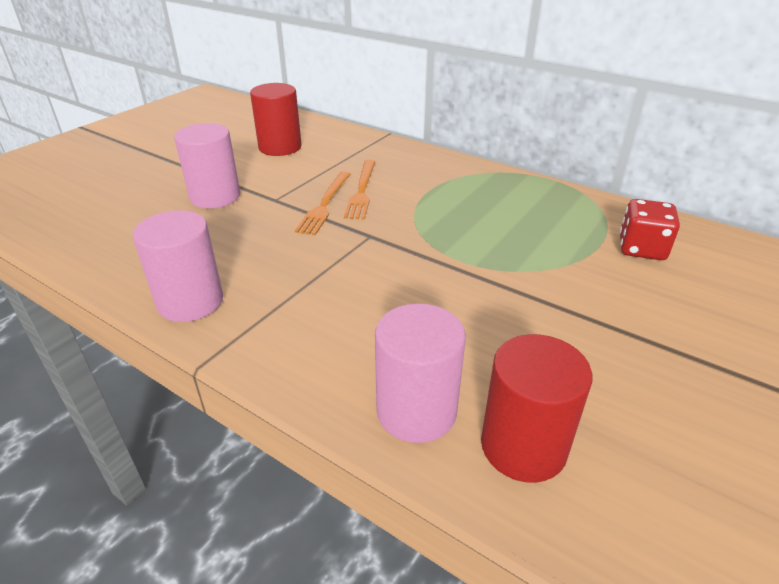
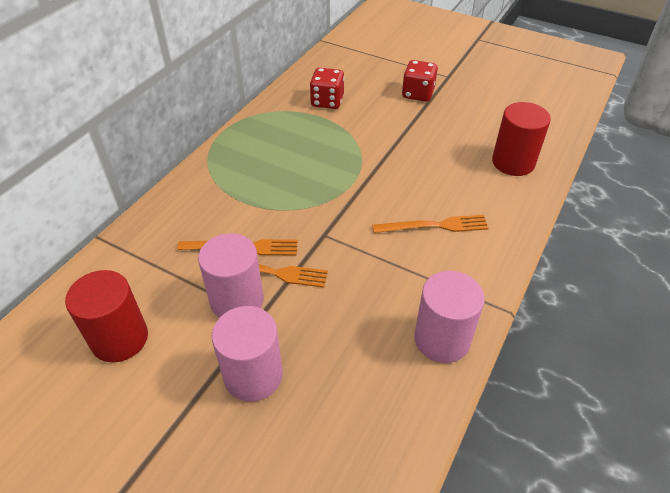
camera: 95 degrees left, 10 degrees up
pink cylinder [375,304,466,443] -> pink cylinder moved to [198,233,264,318]
none -> orange fork [372,215,489,233]
none -> red dice [402,60,438,102]

